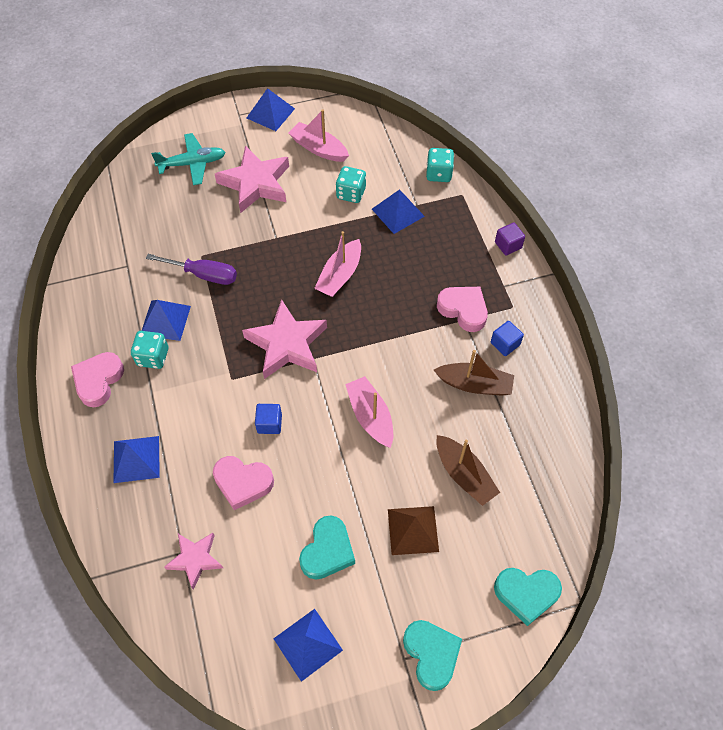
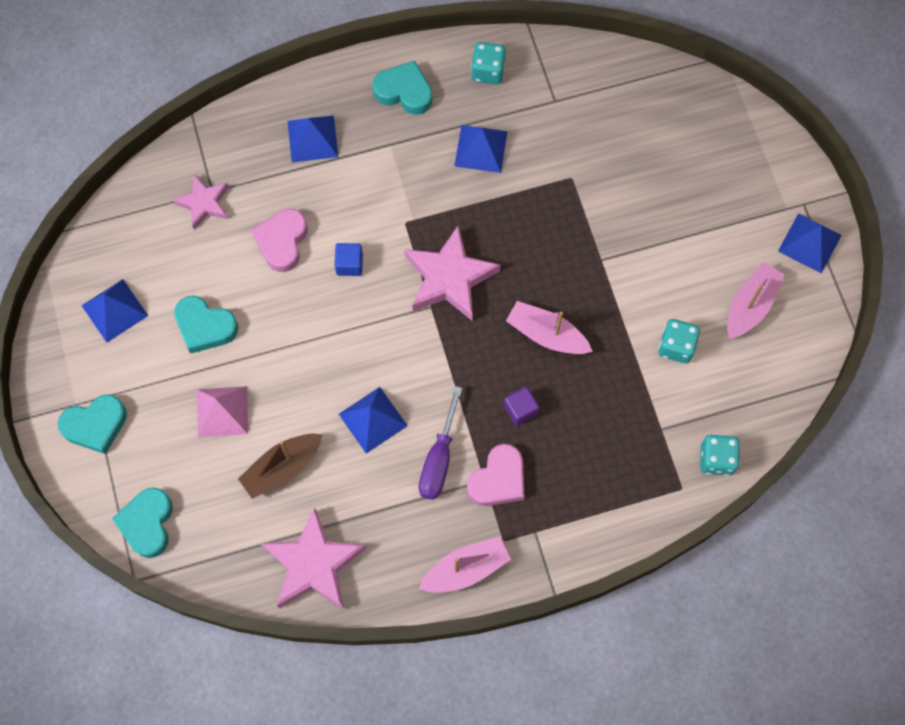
camera: 90 degrees right, 10 degrees up
pink heart [71,352,124,407] -> turquoise heart [372,61,432,115]
turquoise dice [131,331,168,369] -> turquoise dice moved to [471,42,506,85]
purple screwdriver [146,254,237,285] -> purple screwdriver moved to [419,386,462,500]
turquoise plane [151,133,226,185] -> none
pink star [215,146,289,213] -> pink star moved to [261,507,366,609]
pink boat [345,376,393,448] -> pink boat moved to [418,536,511,592]
blue pyramid [372,189,425,234] -> blue pyramid moved to [339,387,408,454]
brown pyramid [388,506,439,555] -> pink pyramid [197,386,248,437]
brown boat [434,350,514,396] -> none
blue cube [491,321,524,356] -> none
purple cube [495,222,525,255] -> purple cube moved to [504,387,540,426]

